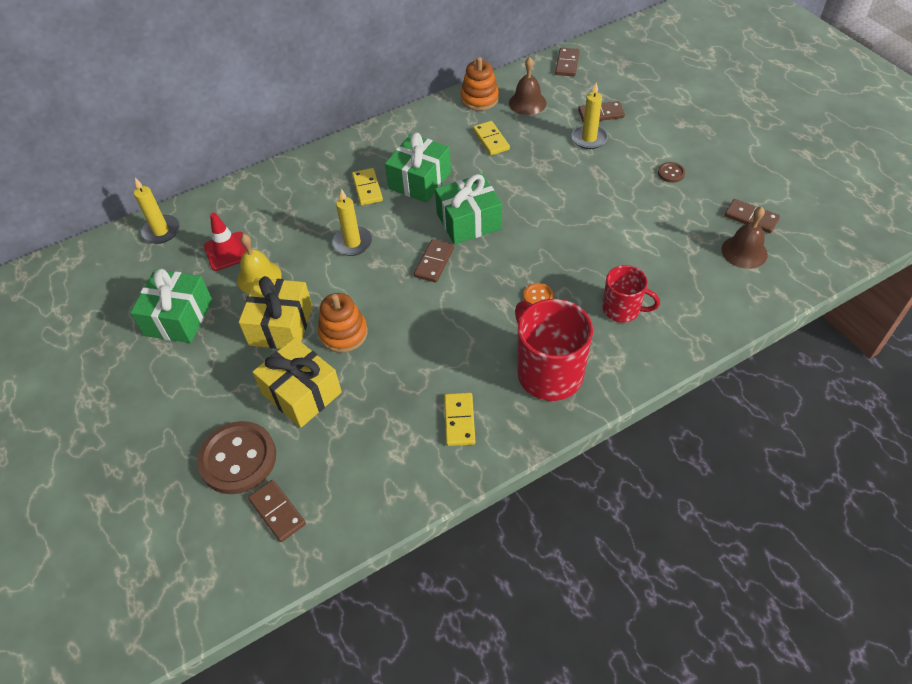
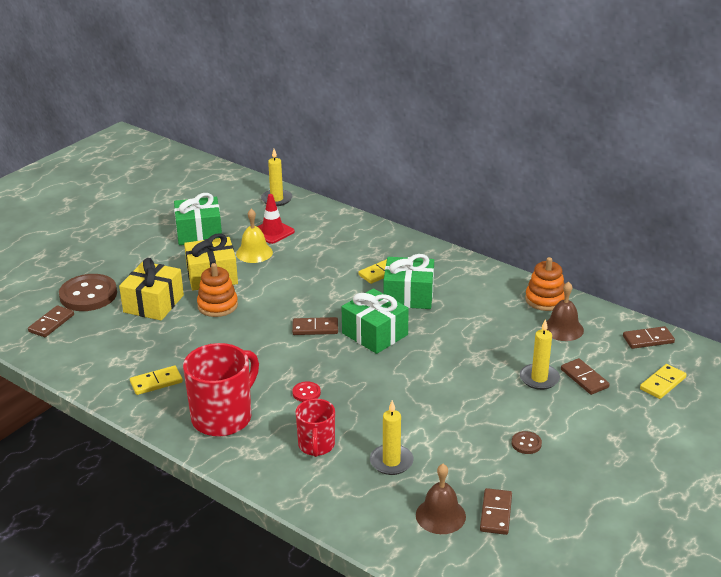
camera: 65 degrees right, 20 degrees down
yellow candle [332,189,372,256] -> yellow candle moved to [370,400,414,475]
yellow domino [473,121,510,155] -> yellow domino moved to [640,364,687,399]
orange button [524,283,553,304] -> red button [292,381,321,402]

